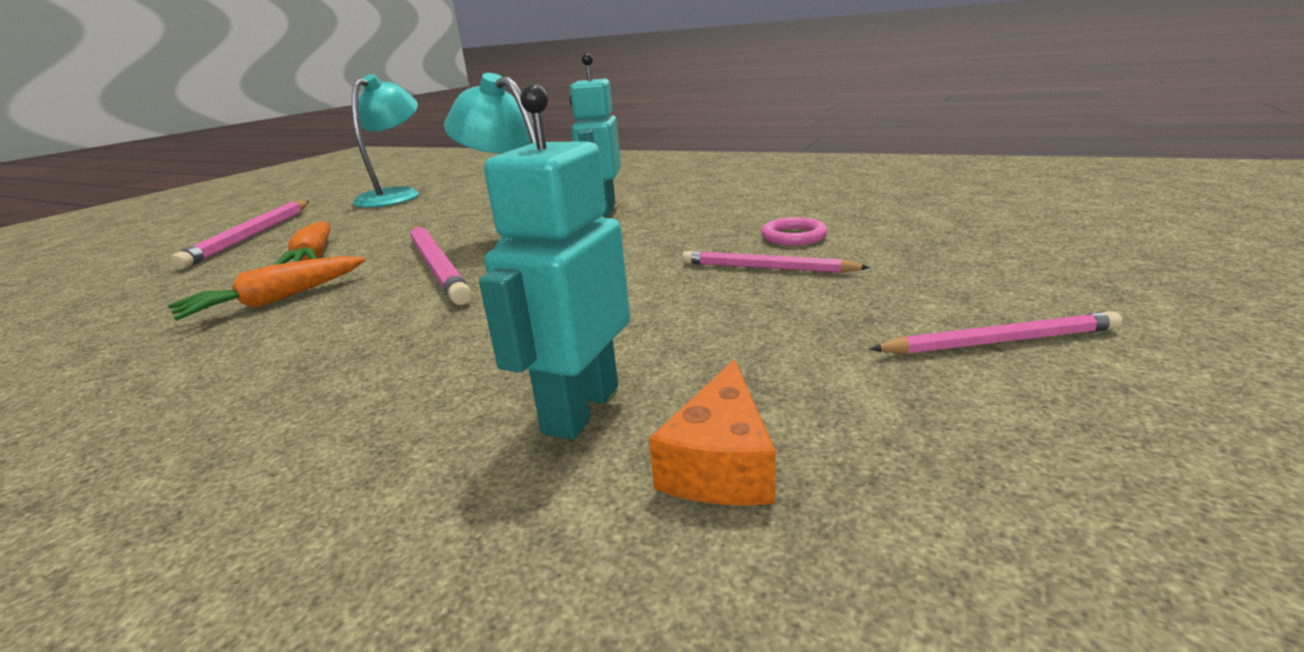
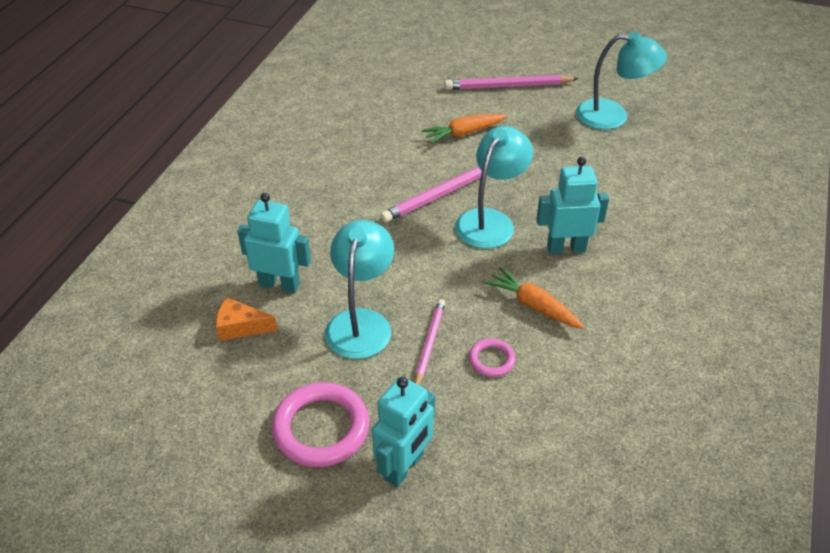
camera: 80 degrees right, 20 degrees up
orange carrot [168,256,365,320] -> orange carrot moved to [484,267,584,329]
pink pencil [870,311,1122,354] -> pink ring [272,382,369,467]
none -> turquoise lamp [325,220,394,359]
none -> turquoise robot [372,376,435,487]

